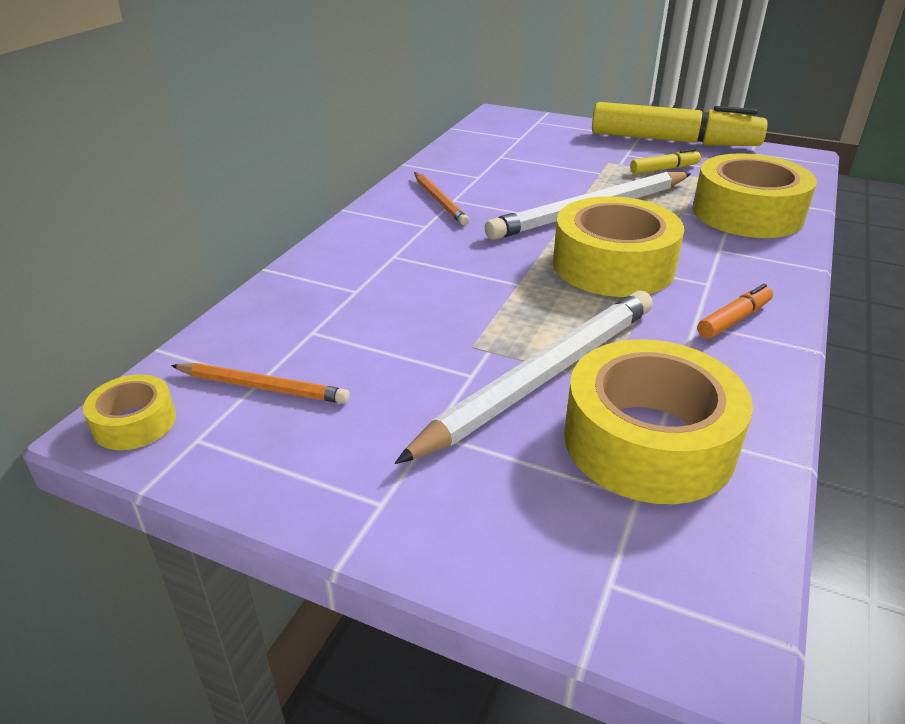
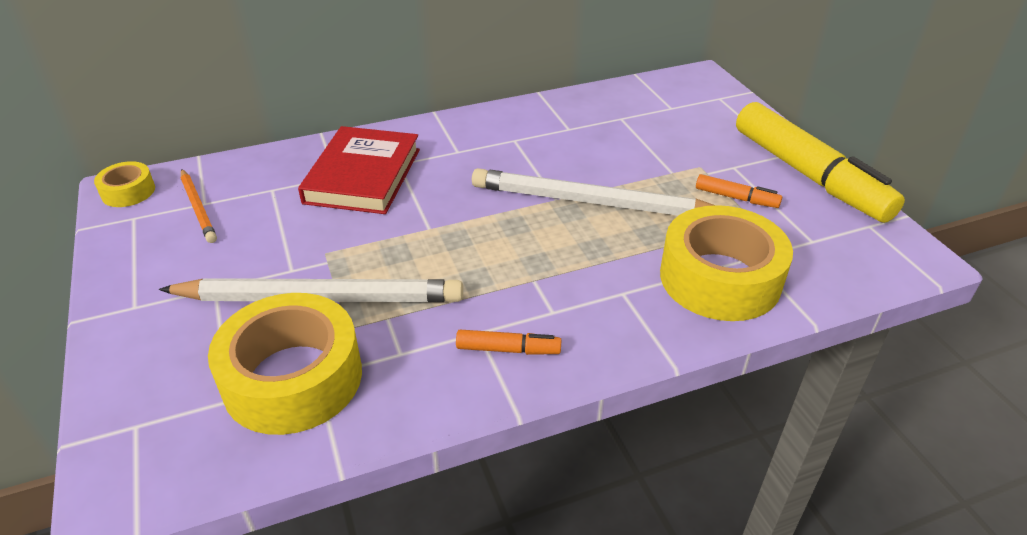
camera: 45 degrees right, 5 degrees up
orange pencil [414,172,469,225] -> none
yellow tape [553,196,684,297] -> none
yellow marker [630,149,701,174] -> orange marker [696,174,782,208]
none -> red book [298,126,420,214]

